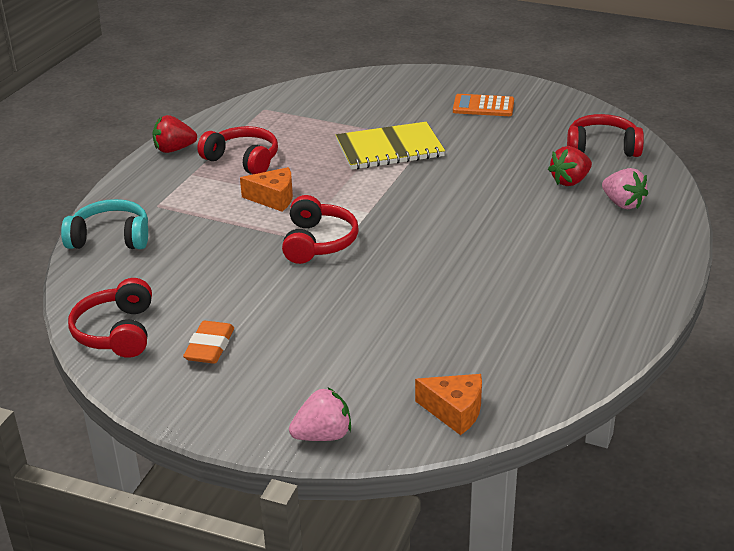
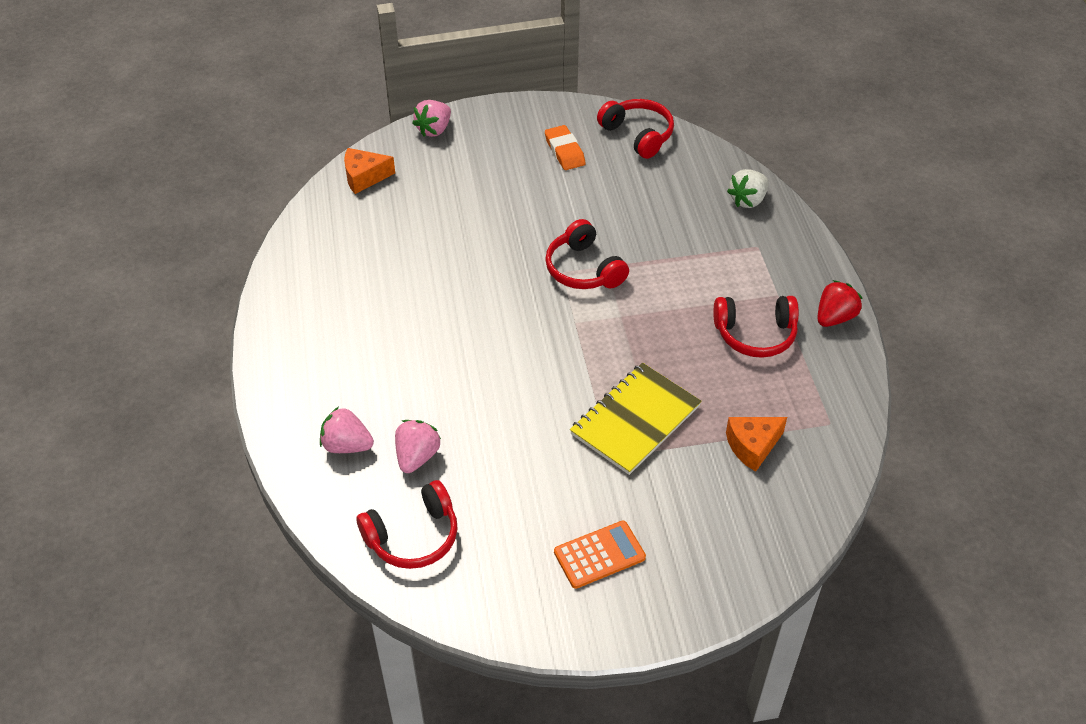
camera: 145 degrees right, 15 degrees up
turquoise headphones [61,199,148,249] -> white strawberry [727,169,768,208]
orange cheese [240,167,293,212] -> orange cheese moved to [726,417,787,472]
red strawberry [548,146,592,186] -> pink strawberry [395,420,441,473]

